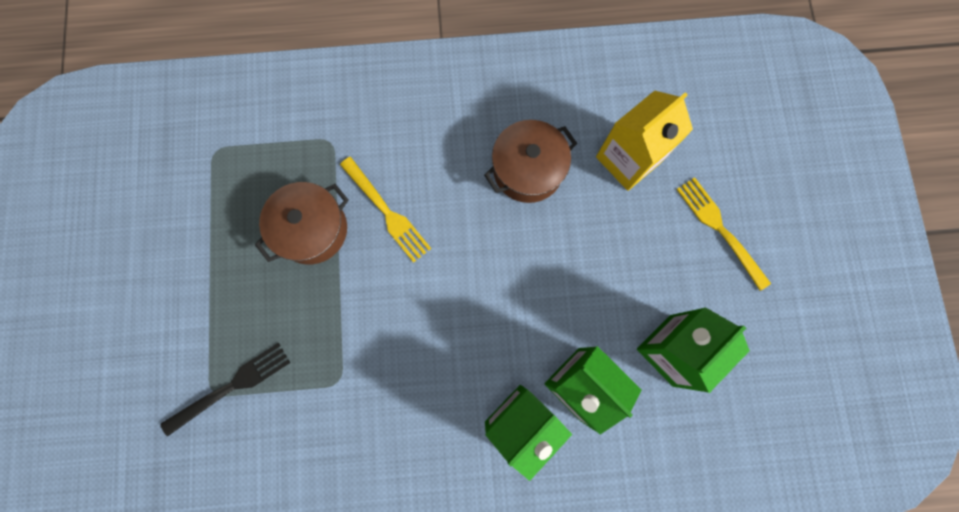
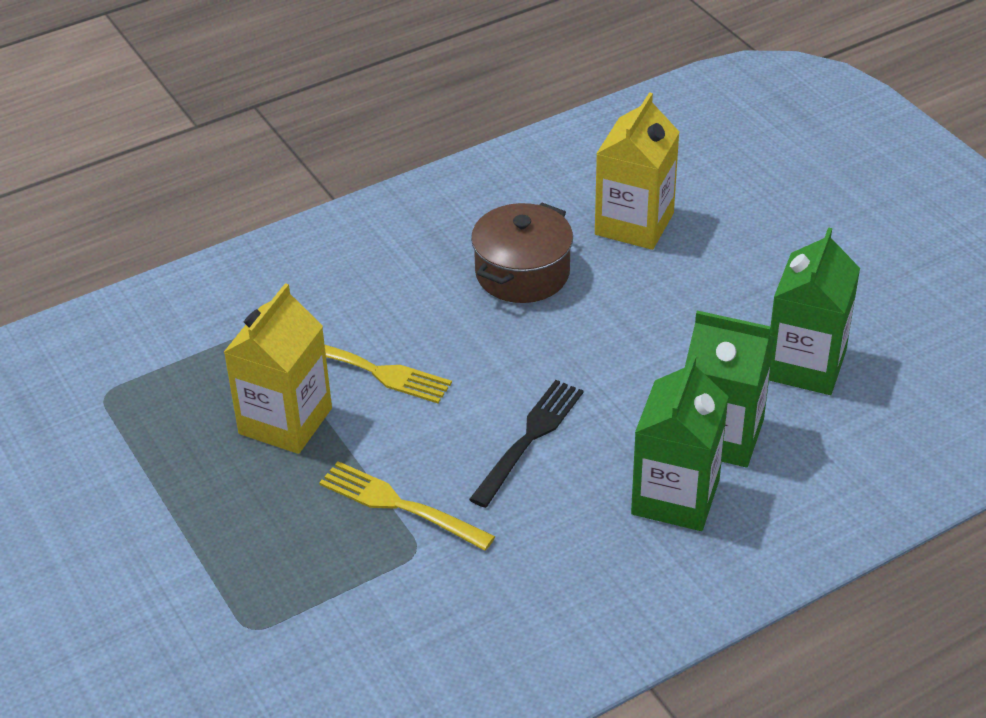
camera: 25 degrees left, 35 degrees down
black fork [161,343,290,436] -> black fork moved to [469,380,584,508]
brown pot [255,182,348,264] -> yellow carton [224,283,332,454]
yellow fork [676,177,771,291] -> yellow fork moved to [319,461,495,551]

